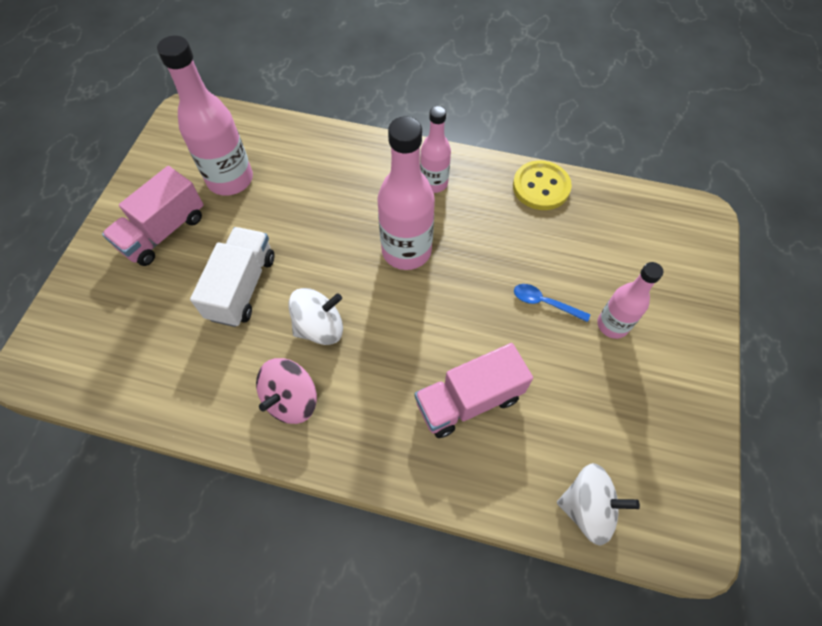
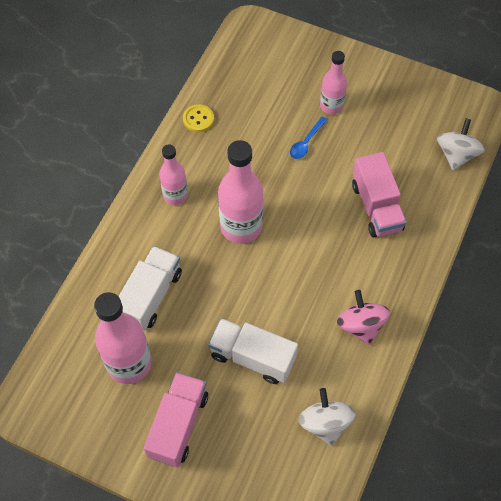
camera: 80 degrees left, 0 degrees up
pink truck [102,166,204,266] -> pink truck turned 120 degrees counterclockwise [143,372,208,467]
pink spinning top [256,358,317,424] -> pink spinning top turned 150 degrees counterclockwise [337,290,390,345]
white spinning top [288,288,343,345] -> white spinning top moved to [299,388,356,446]
yellow button [513,160,572,210] -> yellow button [183,104,214,132], size x0.65
none -> white truck [119,246,182,331]

